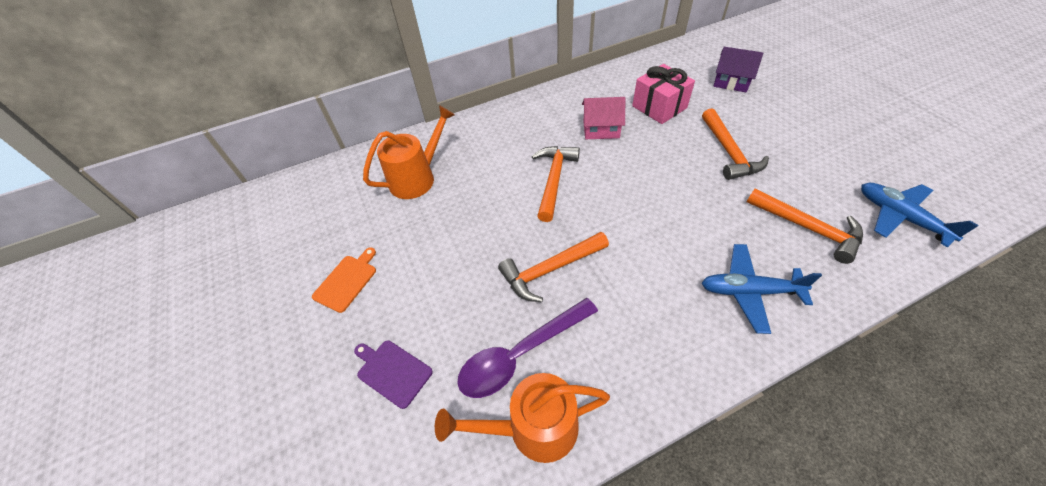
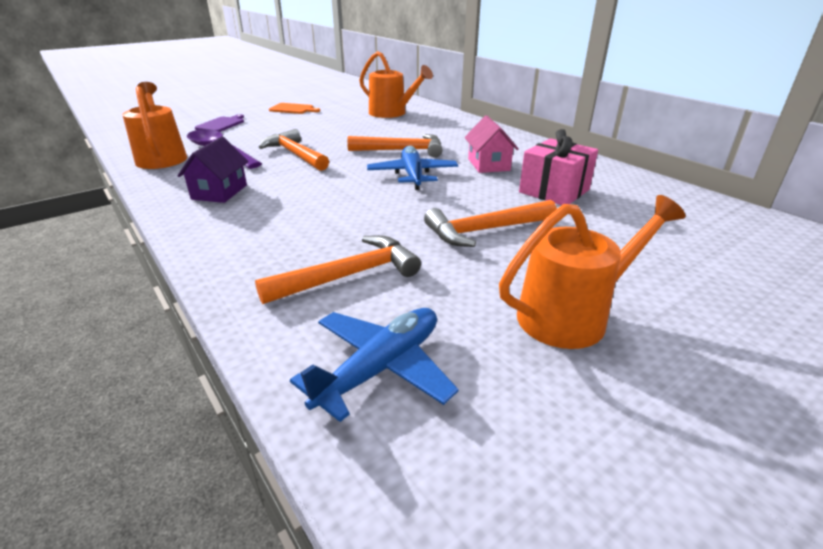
camera: 75 degrees right, 20 degrees down
blue plane [701,244,822,334] -> blue plane moved to [367,146,458,190]
purple house [713,47,763,92] -> purple house moved to [177,137,248,203]
orange hammer [747,188,863,264] -> orange hammer turned 150 degrees counterclockwise [255,235,421,304]
none -> orange watering can [499,195,686,349]

